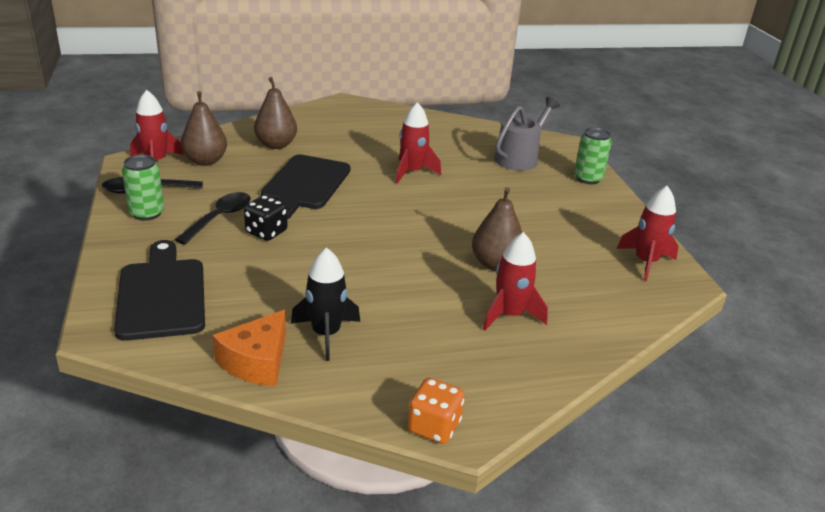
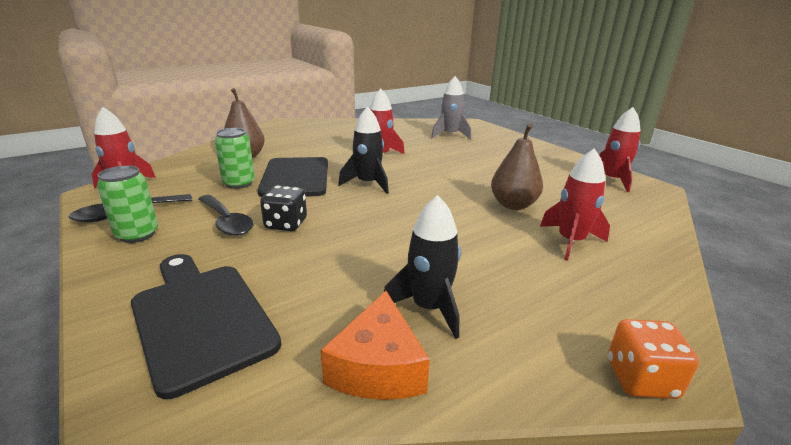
camera: 20 degrees left, 5 degrees down
black spoon [175,192,251,245] -> black spoon turned 135 degrees clockwise [198,195,254,236]
brown pear [181,91,227,166] -> none
grey watering can [494,97,560,171] -> grey rocket [431,76,471,140]
green can [574,127,612,184] -> green can moved to [214,128,255,189]
none -> black rocket [338,106,389,194]

